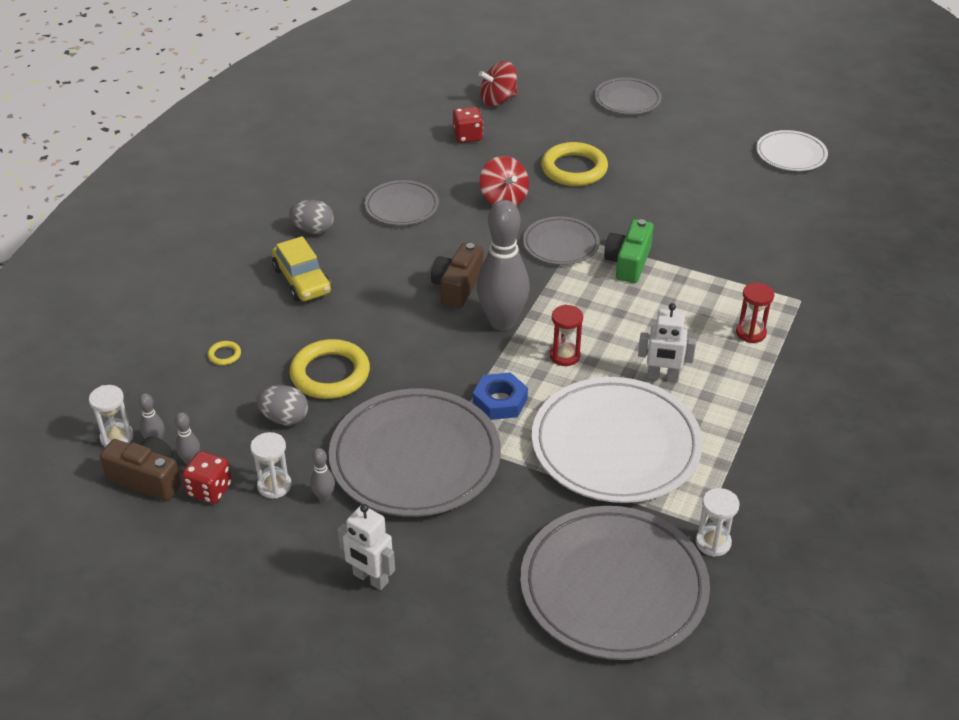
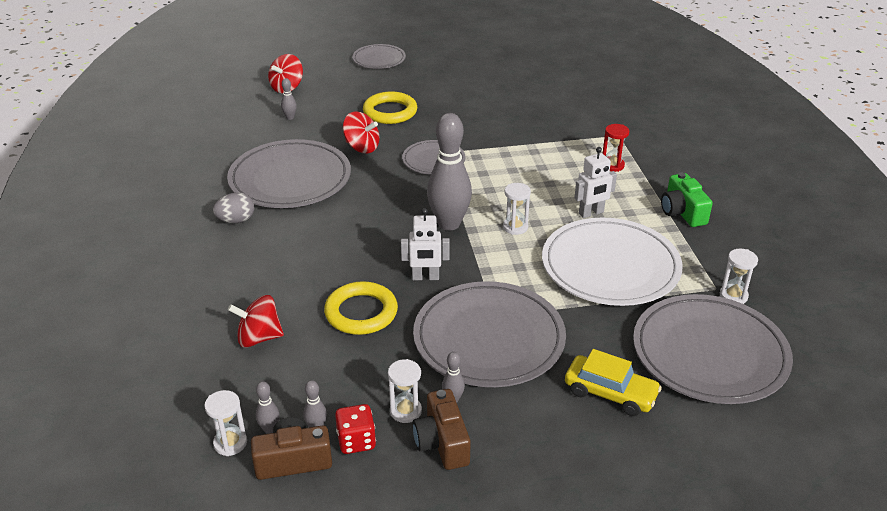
camera: 35 degrees left, 5 degrees down
yellow ring [207,341,241,365] -> red spinning top [228,295,284,348]
grey egg [256,385,308,425] -> none
yellow car [272,236,331,302] -> yellow car moved to [565,349,662,416]
white robot [337,504,395,590] -> white robot moved to [401,208,450,280]
grey plate [365,180,439,225] -> grey plate [227,139,351,208], size x1.87
brown camera [431,243,483,308] -> brown camera moved to [413,389,471,470]
red dice [453,107,483,143] -> grey bowling pin [281,78,297,120]
blue nut [473,372,528,420] -> none
red hourglass [550,304,583,366] -> white hourglass [503,183,531,235]
green camera [604,219,654,283] -> green camera moved to [661,173,713,227]
white plate [756,130,828,171] -> none

